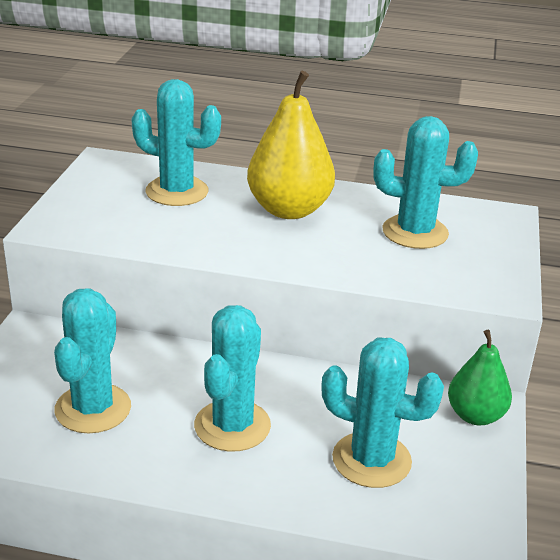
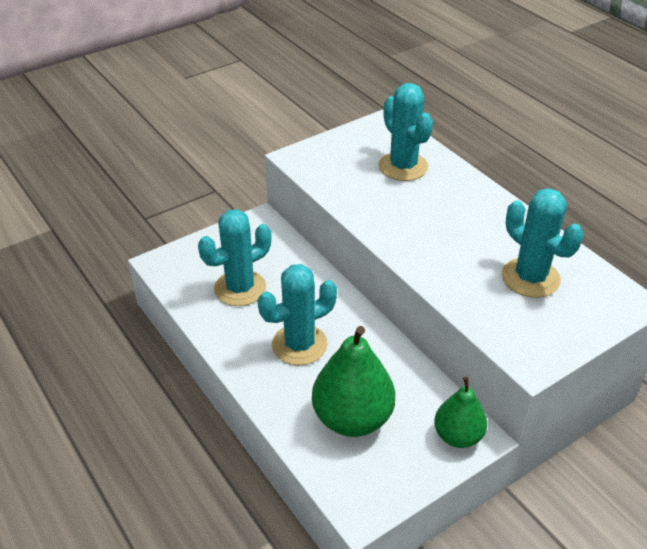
camera: 45 degrees right, 10 degrees up
yellow pear [247,71,335,219] -> none
turquoise cactus [321,338,444,488] -> green pear [312,326,395,437]

